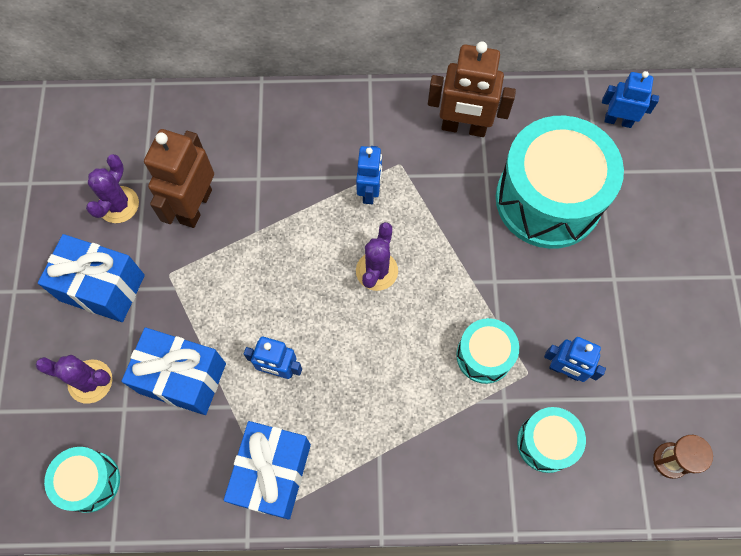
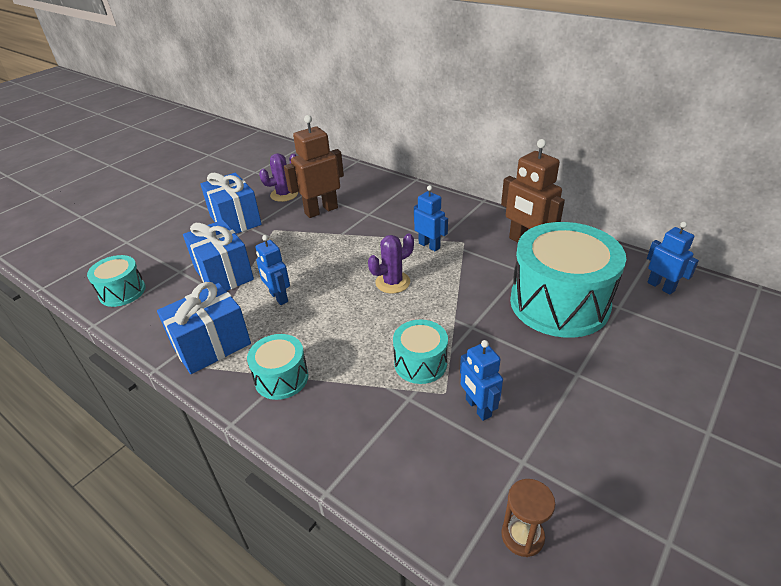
camera: 40 degrees right, 30 degrees down
purple cactus [36,355,112,404] -> none
blue robot [356,146,382,204] -> blue robot turned 90 degrees counterclockwise [414,185,448,252]
turquoise drum [517,407,586,473] -> turquoise drum moved to [247,334,308,400]

